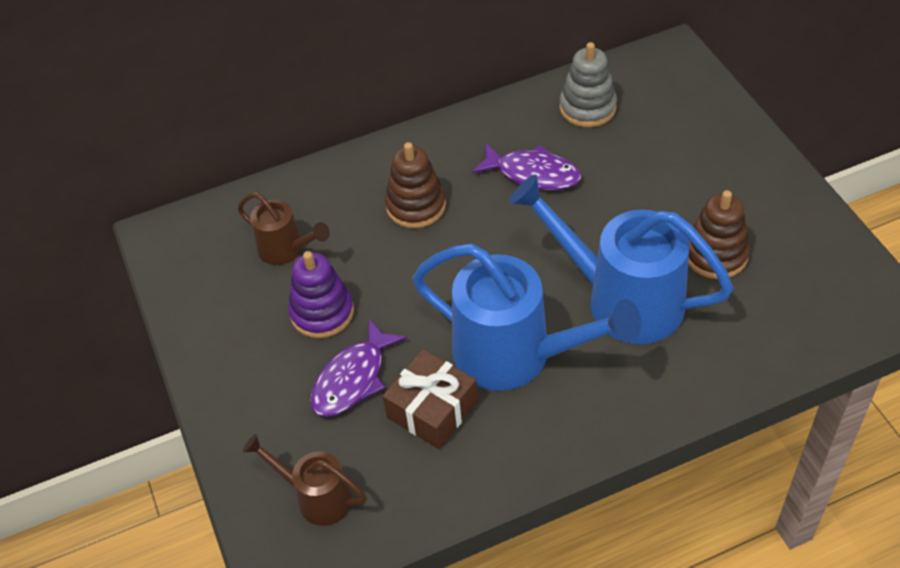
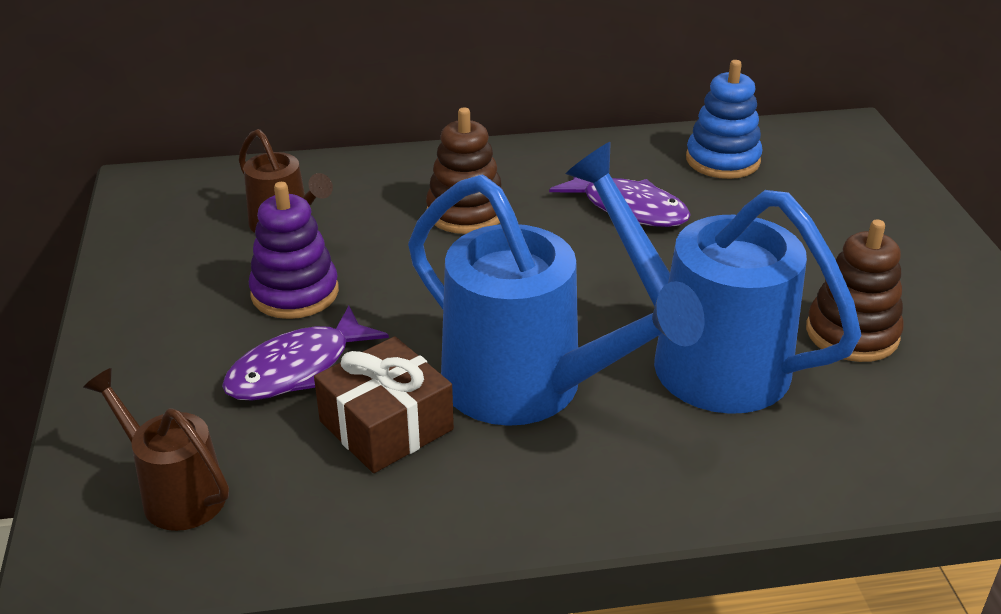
camera: 10 degrees right, 15 degrees down
grey stacking toy [559,42,617,127] -> blue stacking toy [686,60,763,179]

